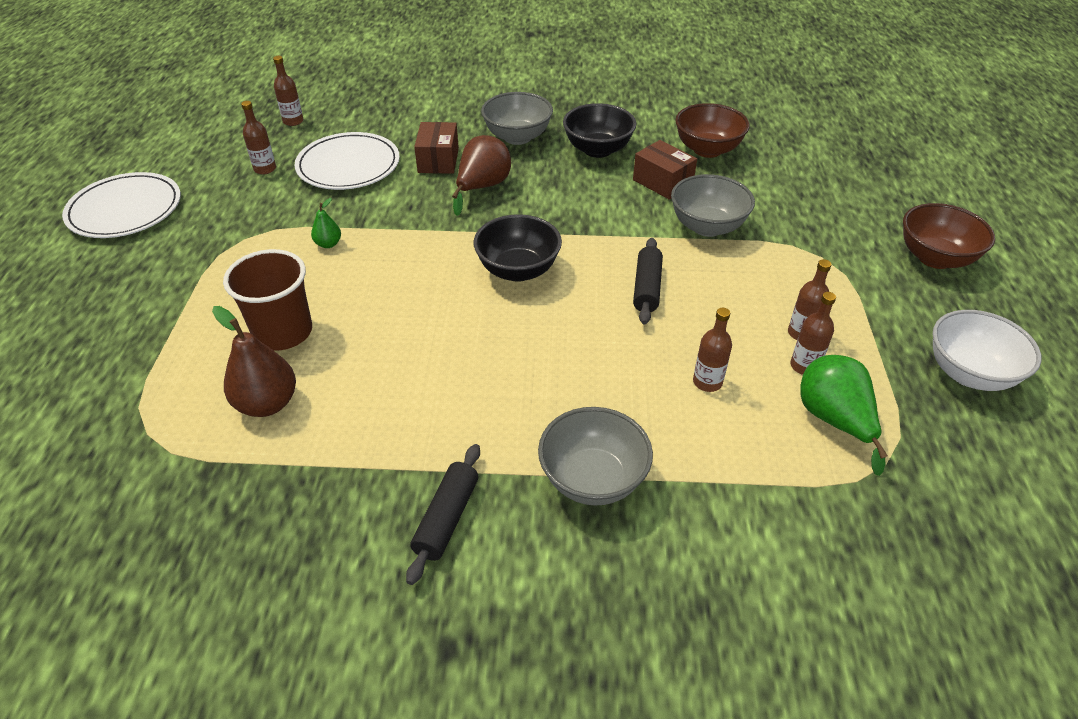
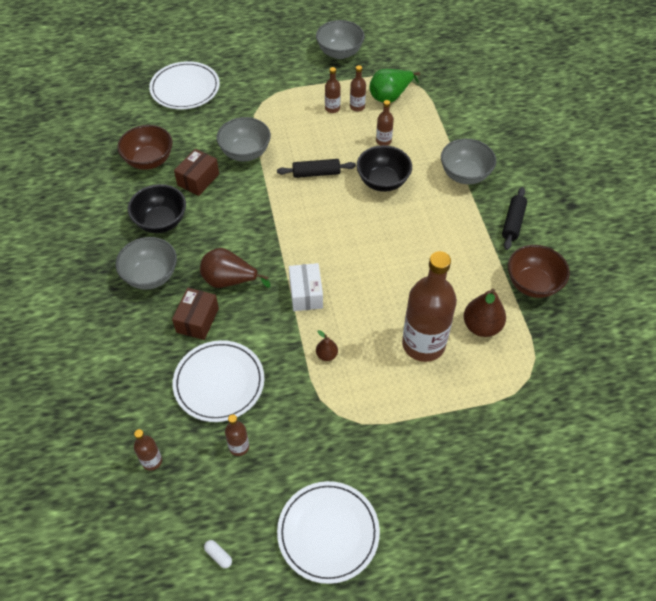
camera: 105 degrees left, 10 degrees up
brown cup [223,249,312,351] -> brown bottle [402,251,457,362]
green pear [311,198,341,248] -> brown pear [316,330,338,361]
black rolling pin [406,444,480,585] -> black rolling pin turned 75 degrees counterclockwise [502,187,527,250]
brown box [414,122,459,174] -> brown box turned 60 degrees counterclockwise [172,288,219,340]
black bowl [474,214,562,282] -> black bowl moved to [357,145,412,192]
brown bowl [903,203,995,269] -> brown bowl moved to [508,245,570,298]
white bowl [933,310,1041,391] -> grey bowl [316,20,365,59]
none -> white plate [149,61,220,110]
none -> white capsule [204,540,232,568]
none -> white box [289,263,323,311]

